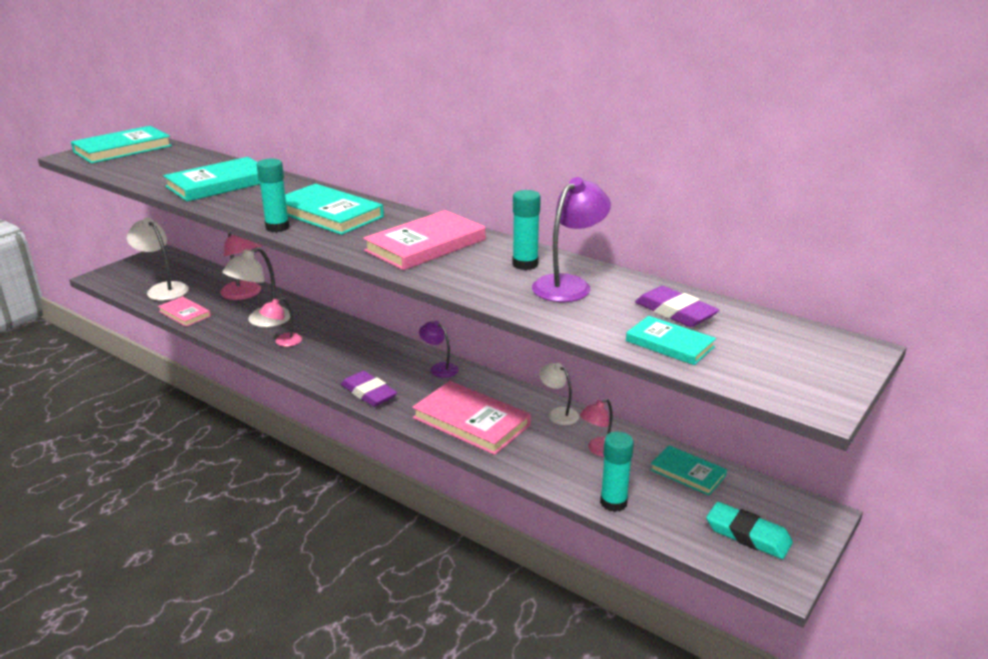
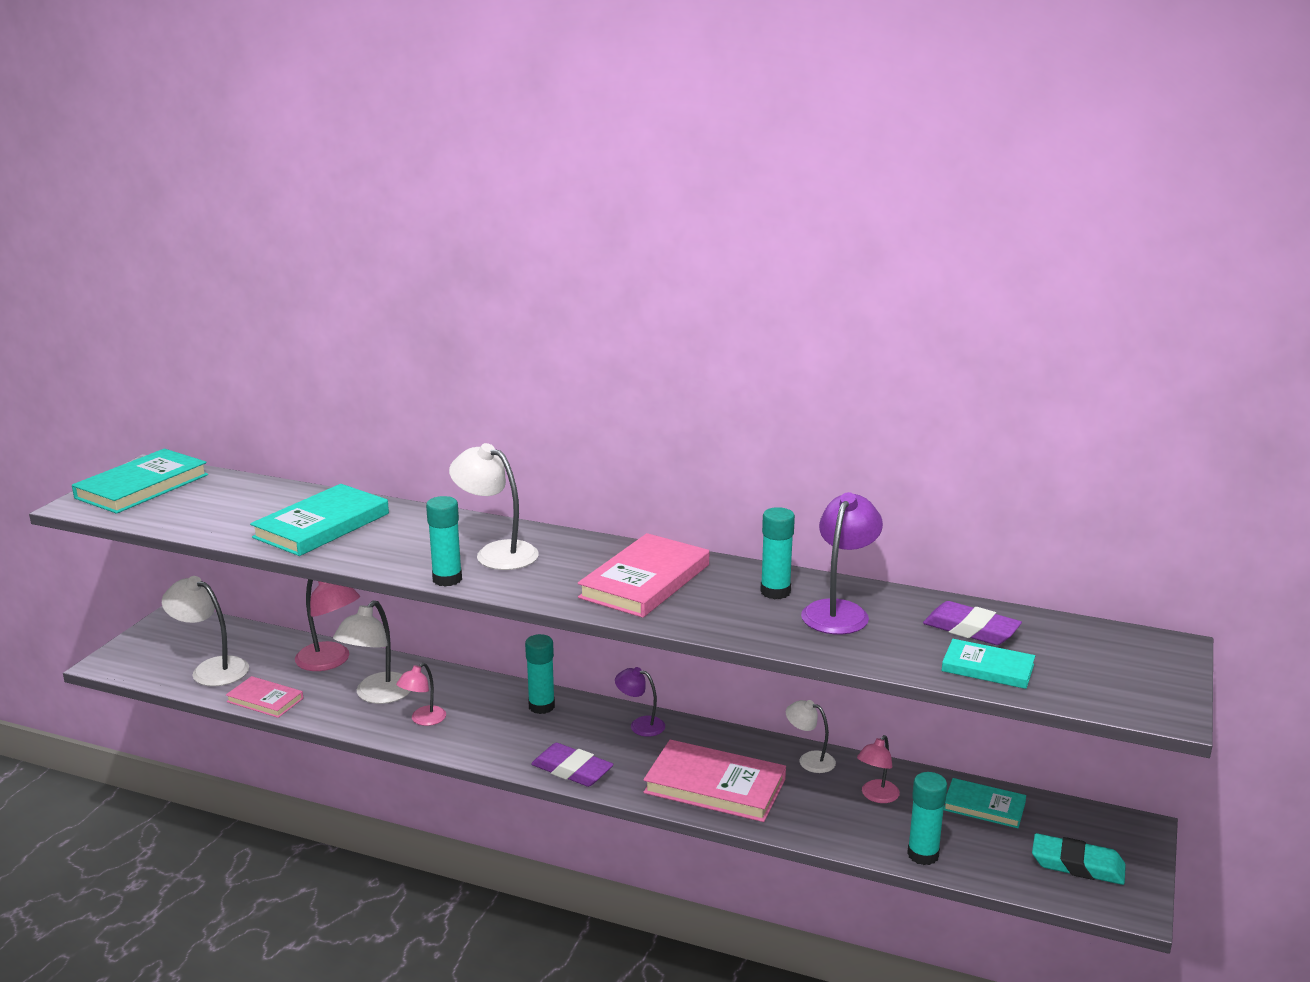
camera: 15 degrees left, 5 degrees down
turquoise book [285,184,384,235] -> white lamp [449,443,539,570]
none -> turquoise glue stick [525,634,555,714]

